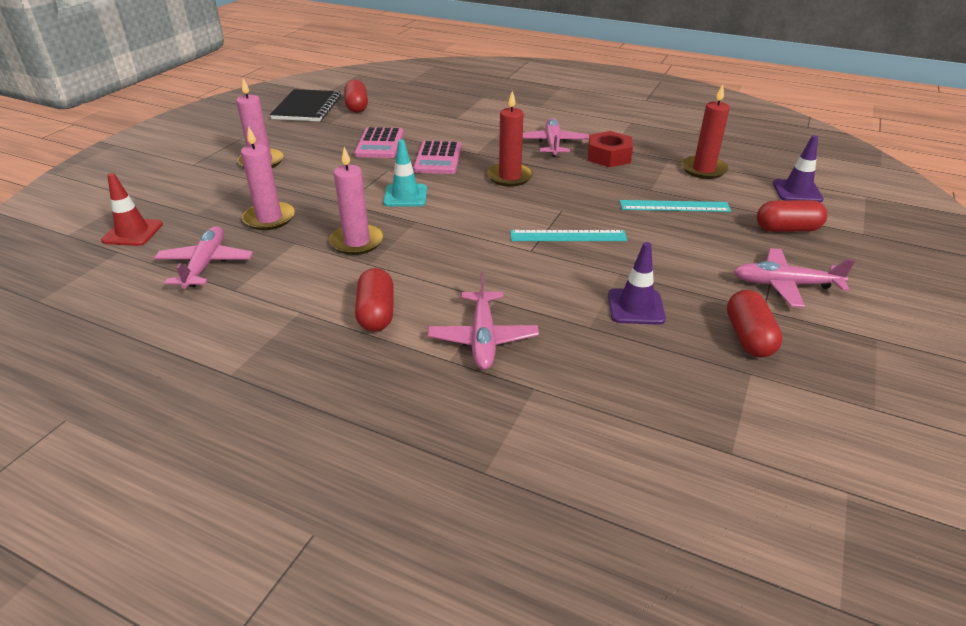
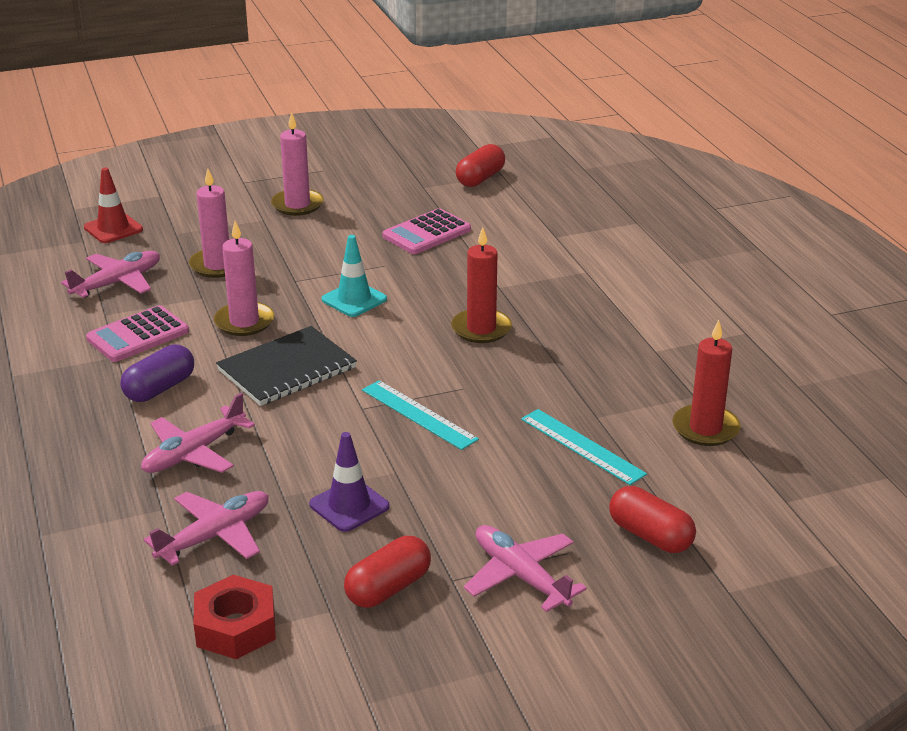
camera: 45 degrees right, 5 degrees down
black notebook [270,89,341,122] -> black notebook moved to [216,326,357,406]
red capsule [355,268,394,332] -> purple capsule [120,344,194,402]
pink calculator [413,141,462,174] -> pink calculator moved to [86,305,189,362]
pink plane [523,118,589,157] -> pink plane moved to [144,491,269,566]
red nut [588,131,633,167] -> red nut moved to [193,575,276,659]
purple traffic cone [773,135,823,202] -> none

